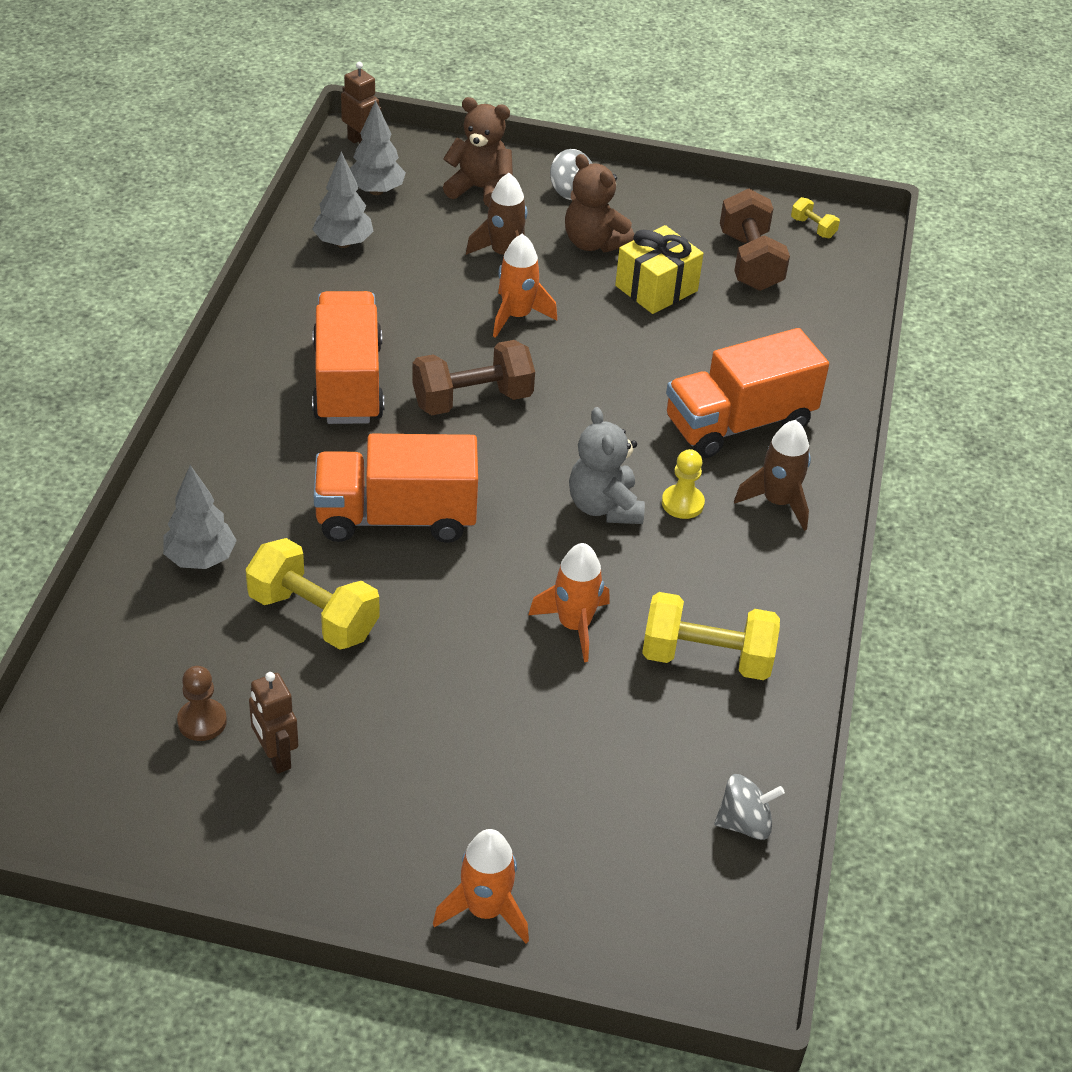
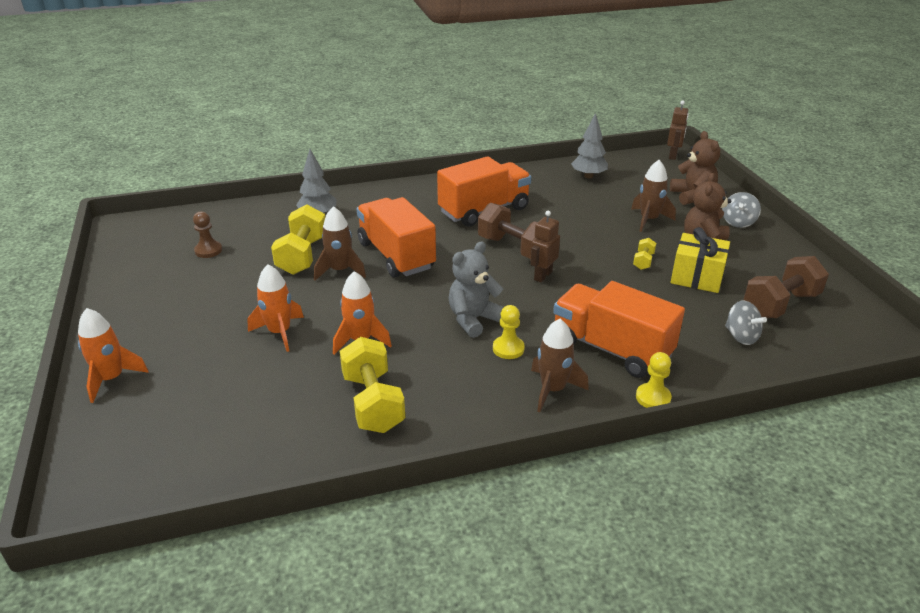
camera: 65 degrees right, 10 degrees down
brown robot [249,672,298,774] -> brown robot moved to [530,211,560,283]
grey tree [350,100,406,195] -> none
orange rocket [493,234,557,338] -> orange rocket moved to [247,264,304,352]
grey spinning top [714,774,785,840] -> grey spinning top moved to [725,300,767,345]
yellow dumbbell [791,197,840,238] -> yellow dumbbell moved to [633,238,656,270]
none -> brown rocket [314,206,366,281]
none -> yellow pawn [636,352,672,408]

